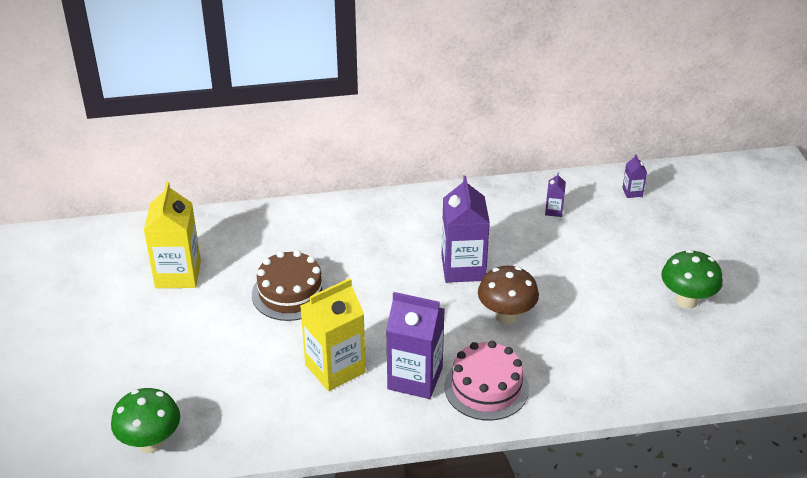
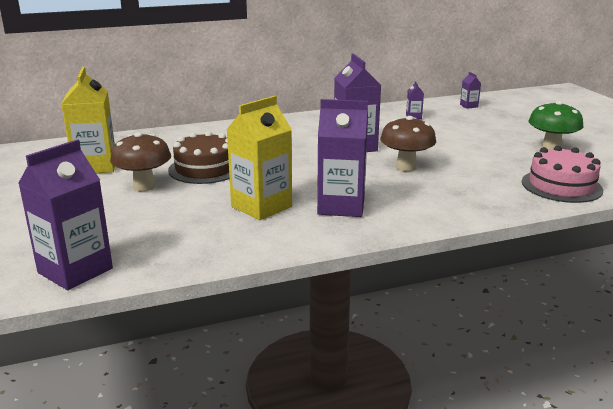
camera: 10 degrees left, 15 degrees down
green mushroom [111,388,180,453] -> purple carton [18,139,113,290]
pink cake [444,341,529,421] -> pink cake moved to [522,146,603,203]
none -> brown mushroom [110,132,171,191]

